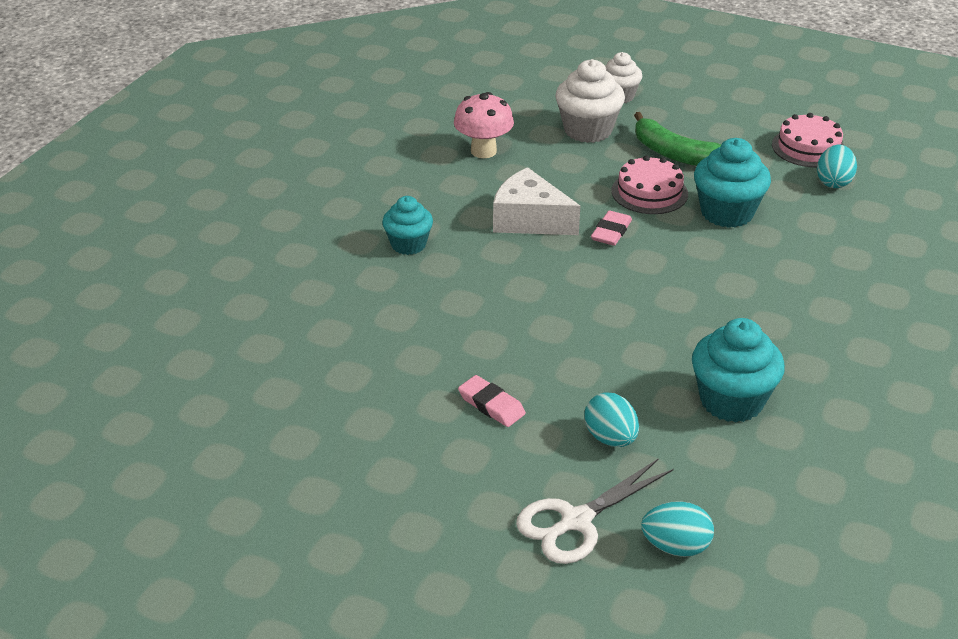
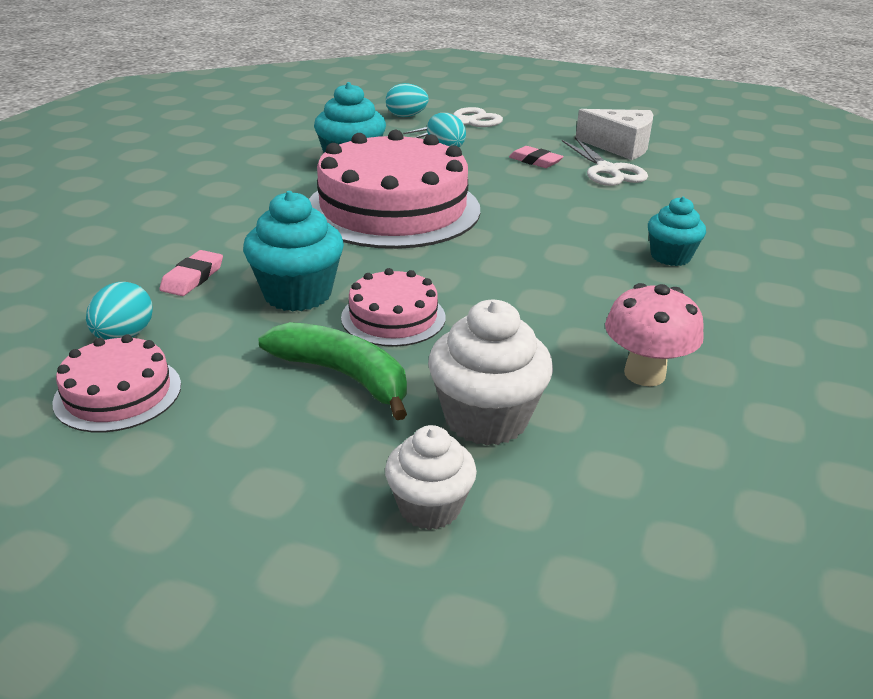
camera: 175 degrees right, 5 degrees down
white cheese [493,167,580,235] -> white cheese moved to [576,109,653,160]
pink eraser [591,211,632,246] -> pink eraser moved to [159,250,223,296]
none -> pink cake [309,130,480,249]
none -> white scissors [562,137,648,186]

